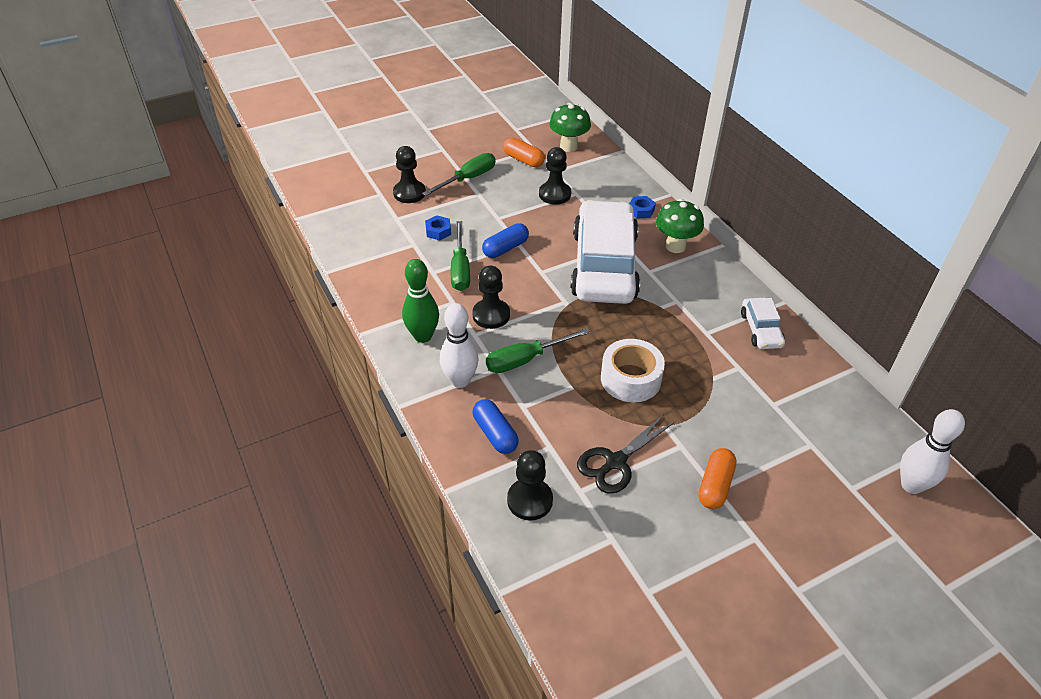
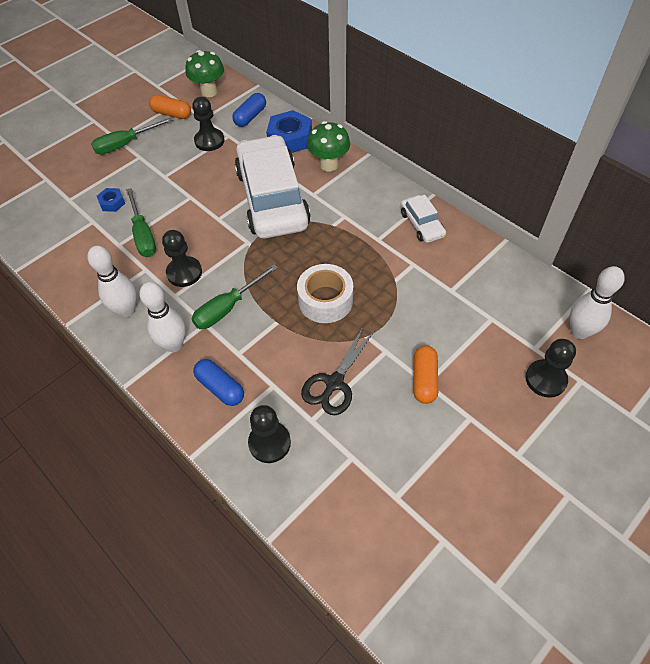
camera: 15 degrees left, 10 degrees up
black pawn [393,146,426,203] -> black pawn moved to [525,339,576,398]
green bowling pin [402,259,439,343] -> white bowling pin [87,246,137,317]
green screwdriver [422,153,496,196] -> green screwdriver turned 150 degrees counterclockwise [91,117,173,155]
blue capsule [482,223,529,258] -> blue capsule moved to [232,93,266,127]
blue nut [629,196,656,219] -> blue nut [266,110,312,153], size x1.92

